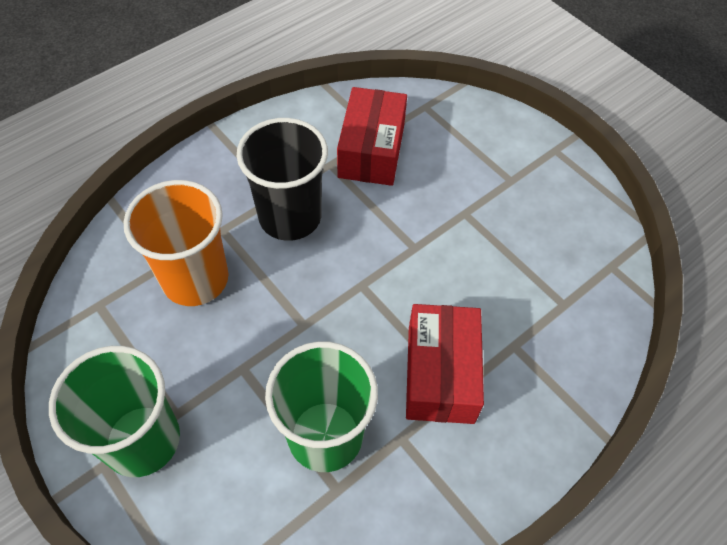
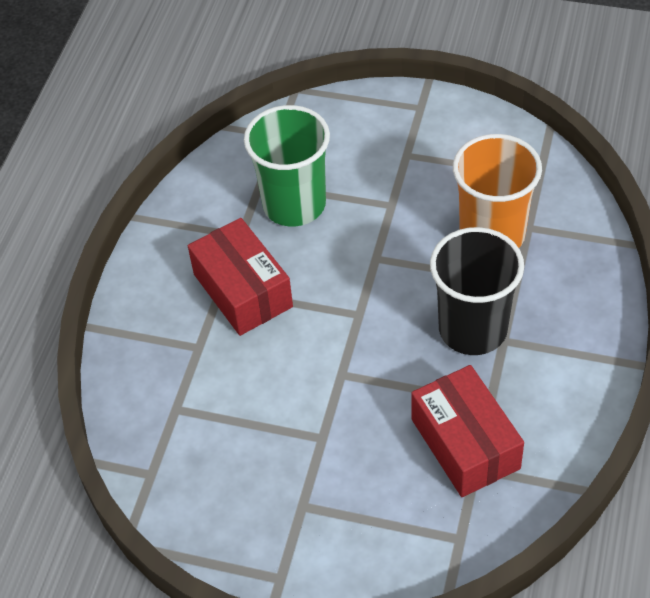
camera: 150 degrees right, 5 degrees down
green cup [49,346,180,477] -> none

